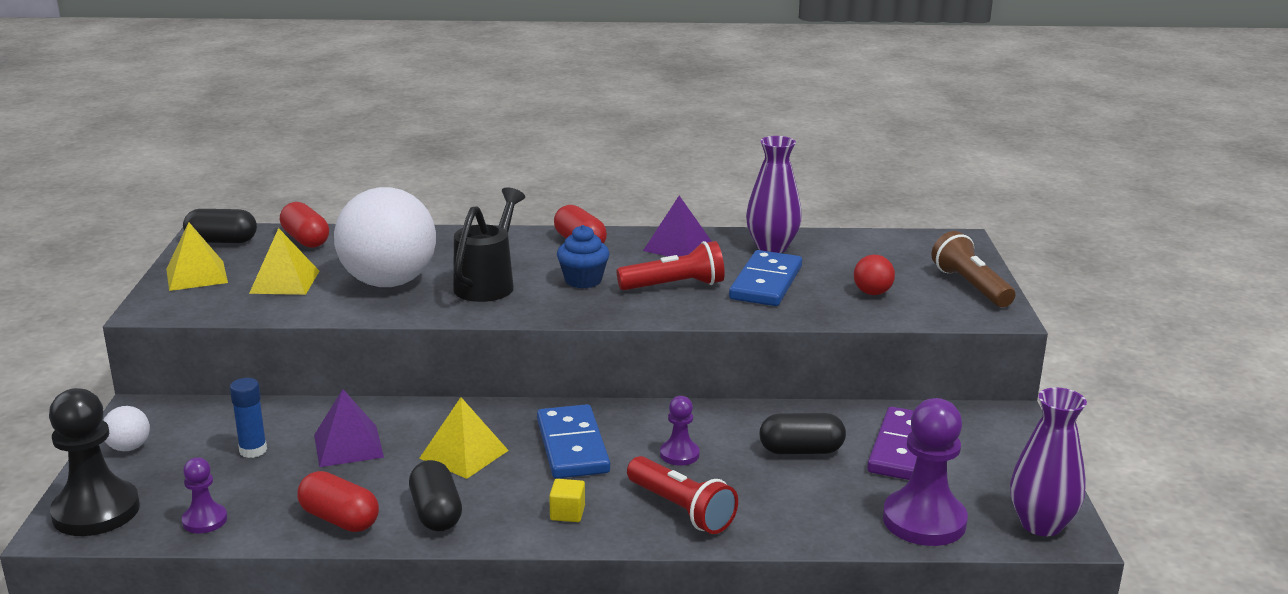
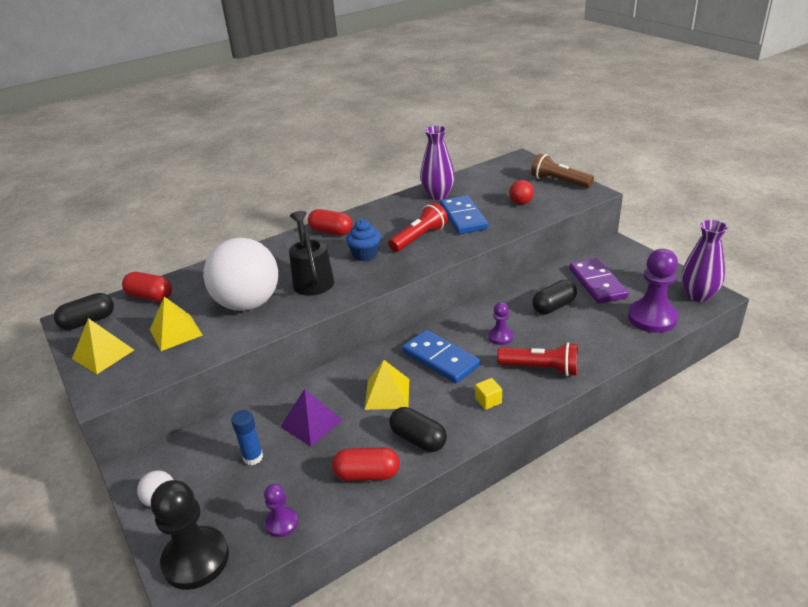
camera: 30 degrees left, 10 degrees up
purple pyramid [643,196,712,257] -> none

